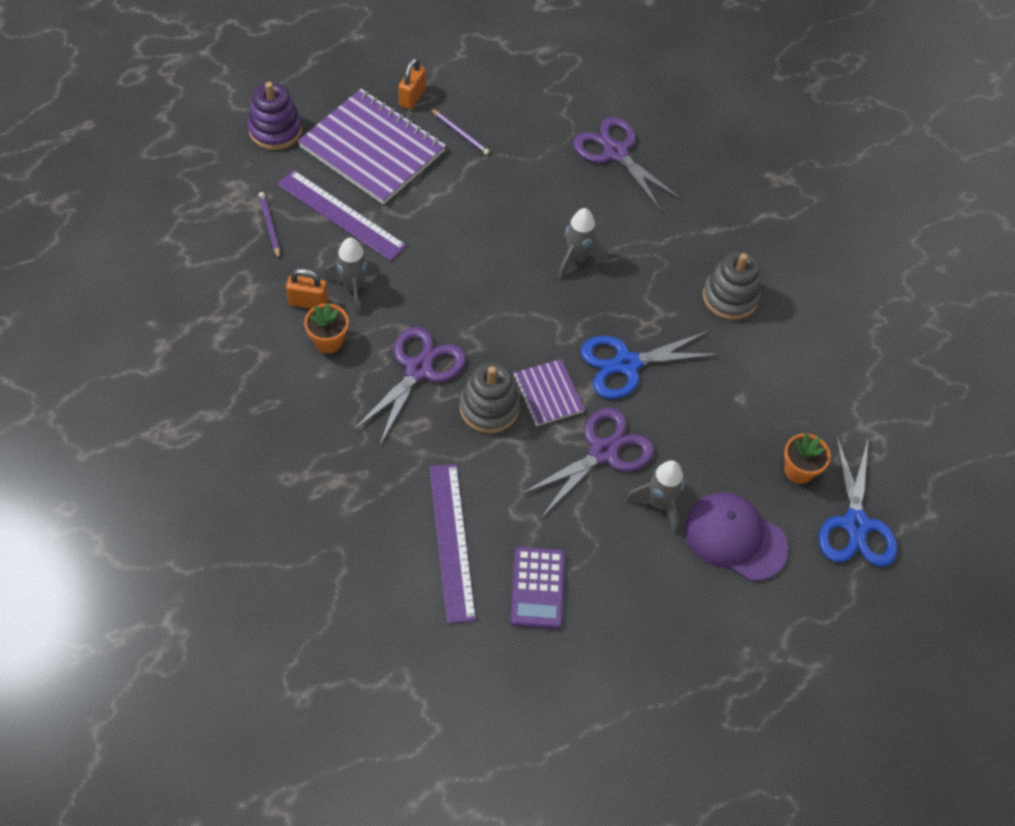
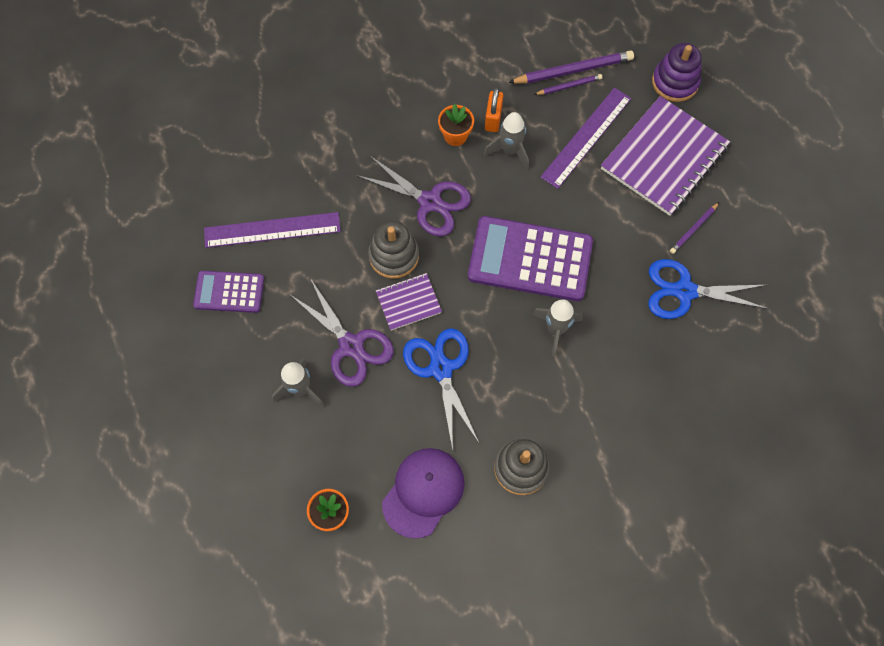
camera: 95 degrees right, 10 degrees up
orange padlock [398,58,426,110] -> none
purple scissors [573,117,682,211] -> none
purple cap [684,492,788,581] -> purple cap moved to [382,448,465,539]
blue scissors [819,436,897,567] -> blue scissors moved to [648,259,769,319]
none -> purple calculator [468,216,593,301]
none -> purple pencil [508,50,634,84]

